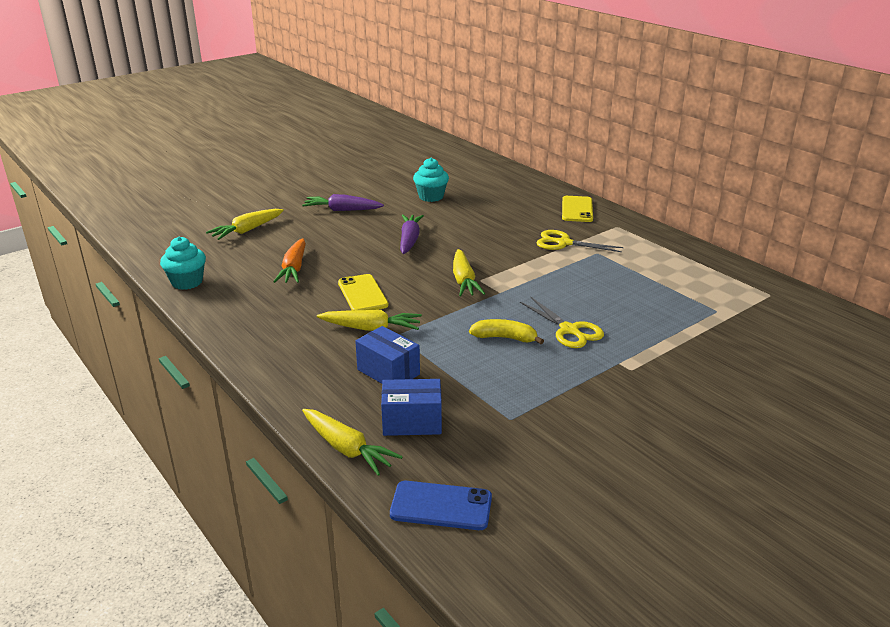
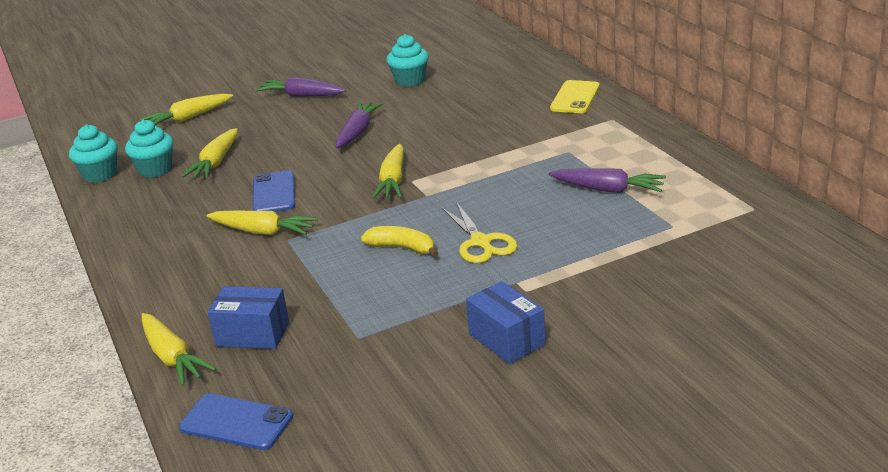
camera: 15 degrees right, 0 degrees up
orange carrot [273,238,306,283] -> yellow carrot [182,128,238,178]
yellow phone [338,274,389,310] -> blue phone [252,170,295,212]
blue box [355,326,420,384] -> blue box moved to [466,281,546,364]
yellow scissors [536,230,624,252] -> none
none -> turquoise cupcake [125,119,174,178]
none -> purple carrot [549,168,666,193]

